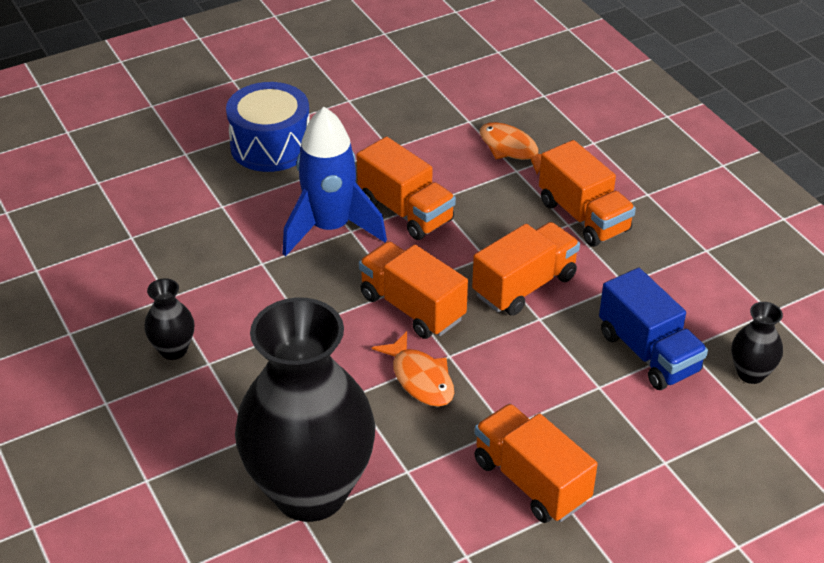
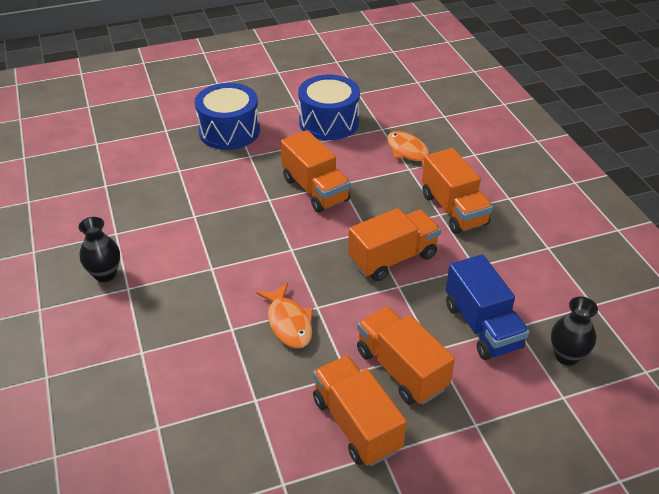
camera: 10 degrees right, 0 degrees up
black vase [235,298,375,522] -> none
blue rocket [282,107,387,256] -> none
orange truck [359,241,468,339] -> orange truck moved to [357,306,455,405]
none -> blue drum [298,75,360,140]

